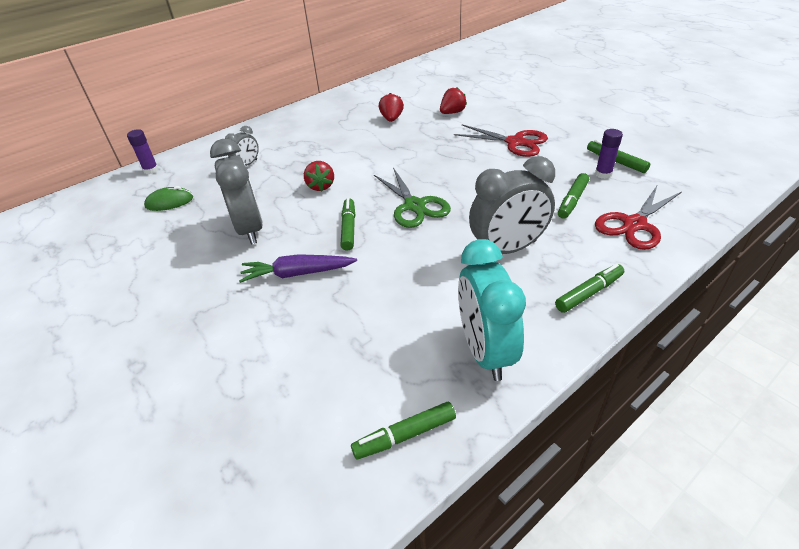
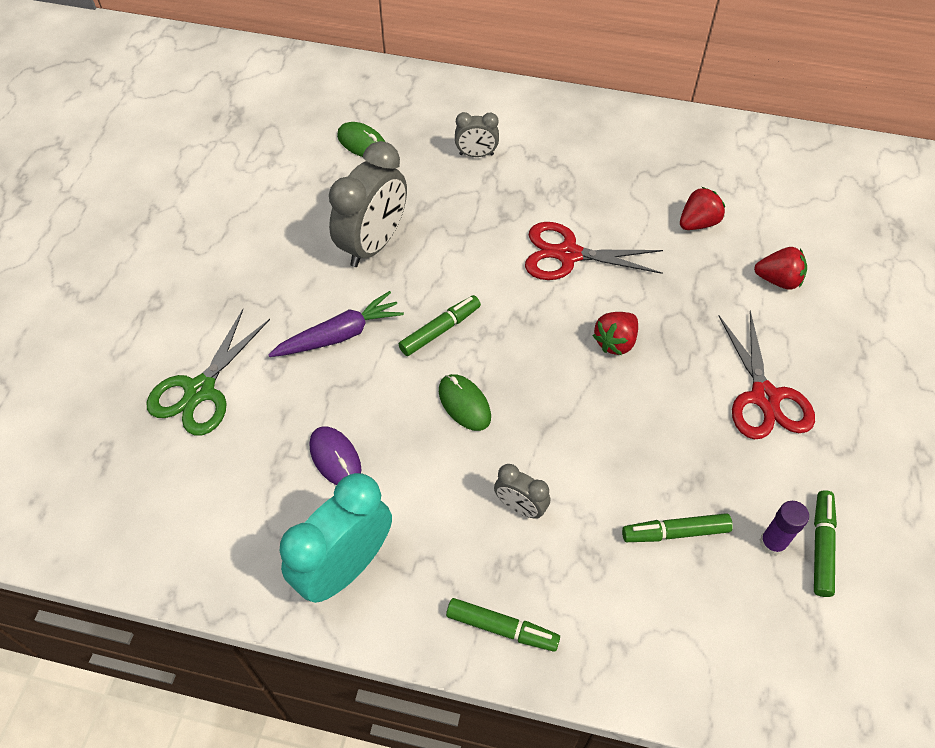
camera: 50 degrees right, 15 degrees up
purple glue stick [127,129,159,174] -> none
purple carrot [239,254,357,283] -> purple carrot turned 105 degrees clockwise [268,291,404,357]
red strawberry [304,161,334,191] -> red strawberry moved to [593,312,638,355]
green marker [351,402,456,460] -> none
green scissors [374,168,451,228] -> green scissors moved to [147,309,270,436]
grey clock [469,156,555,254] -> grey clock [494,464,550,518], size x0.51
red scissors [595,184,682,250] -> red scissors moved to [525,222,663,280]
none -> purple mouse [309,426,361,485]
none -> green mouse [439,374,491,431]

